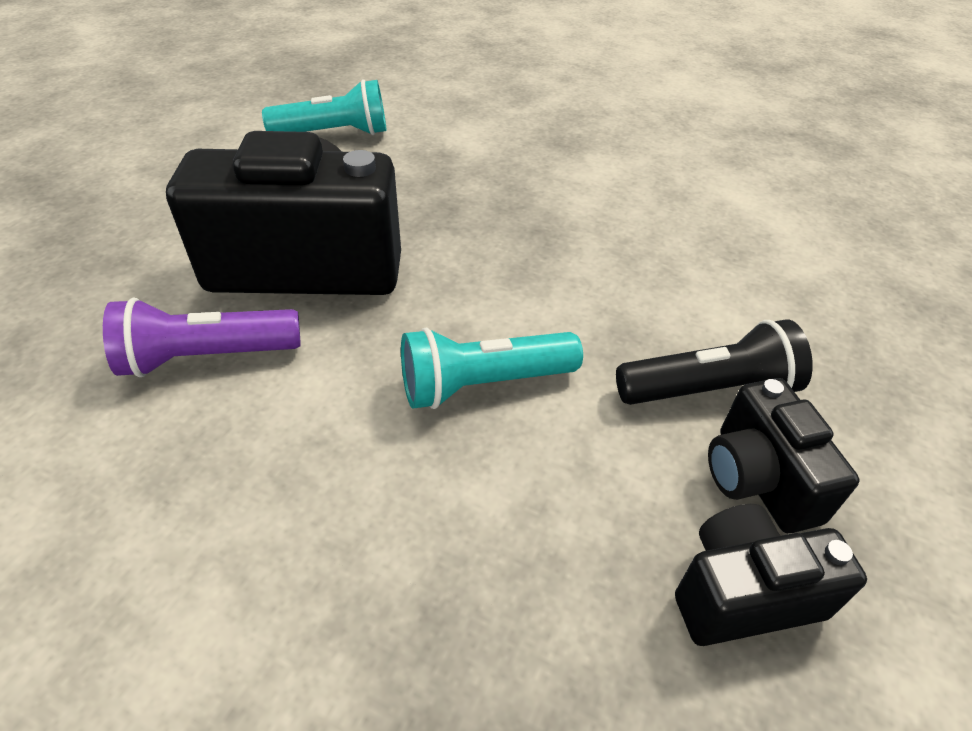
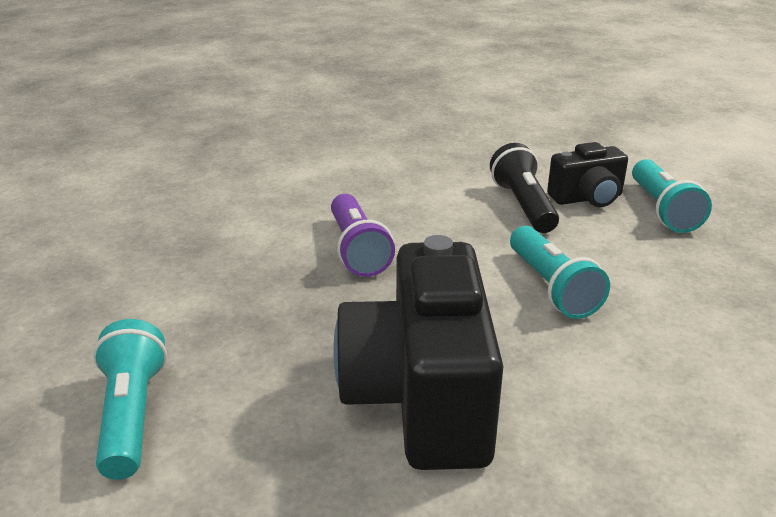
camera: 90 degrees left, 15 degrees down
purple flashlight [103,297,301,377] -> purple flashlight moved to [331,194,395,277]
black camera [675,504,867,646] -> turquoise flashlight [632,159,712,233]

